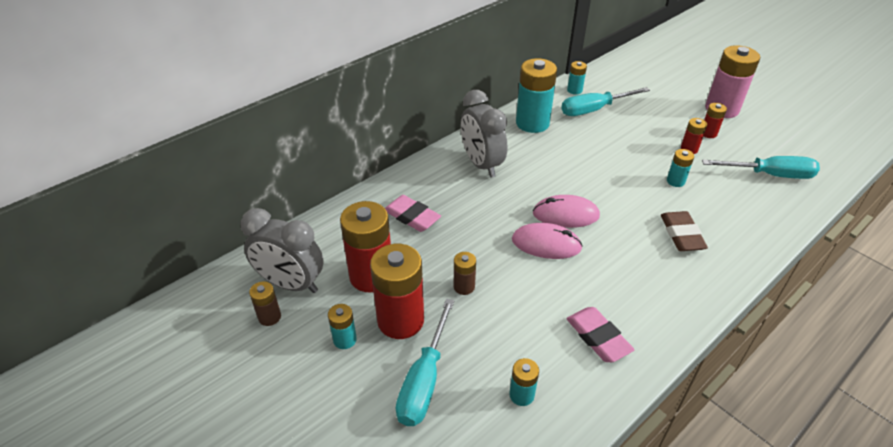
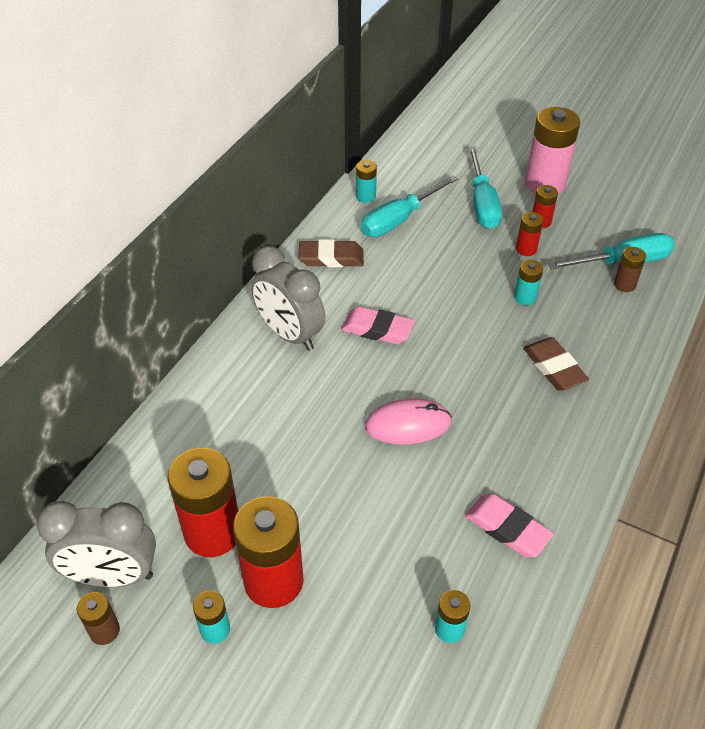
camera: 20 degrees left, 5 degrees up
pink eraser [385,195,441,232] -> pink eraser moved to [341,306,415,344]
turquoise screwdriver [396,298,454,426] -> turquoise screwdriver moved to [468,147,502,229]
brown battery [454,252,476,295] -> brown battery moved to [614,247,646,292]
turquoise battery [516,58,557,133] -> brown eraser [298,239,364,267]
pink mouse [533,195,600,228] -> none

